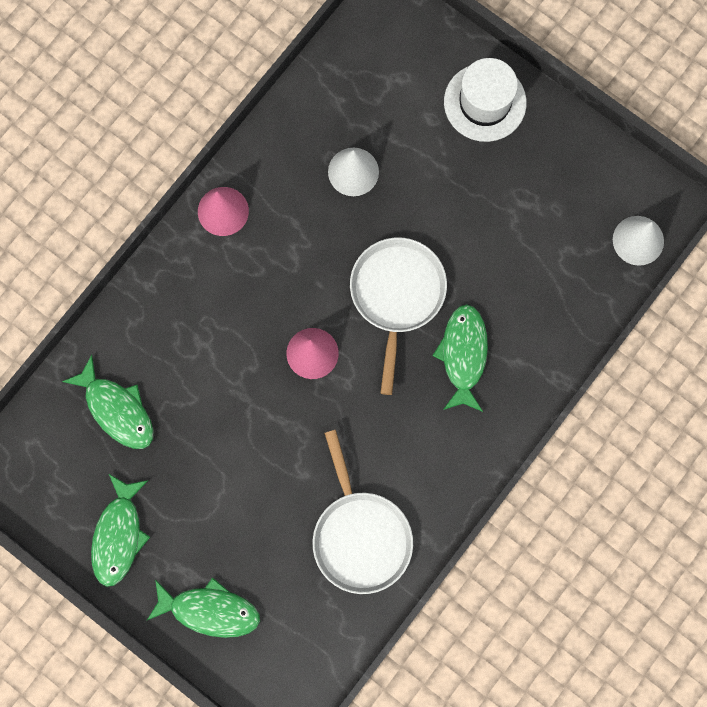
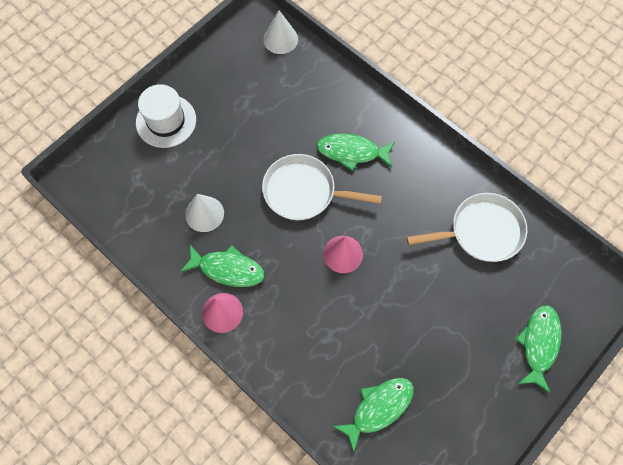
camera: 85 degrees left, 10 degrees down
green fish [91,474,150,587] -> green fish moved to [180,245,264,287]

